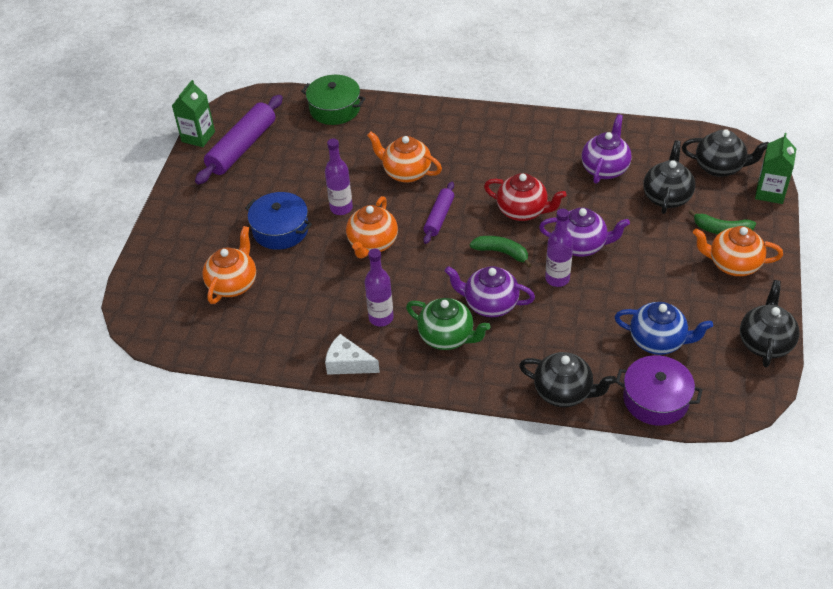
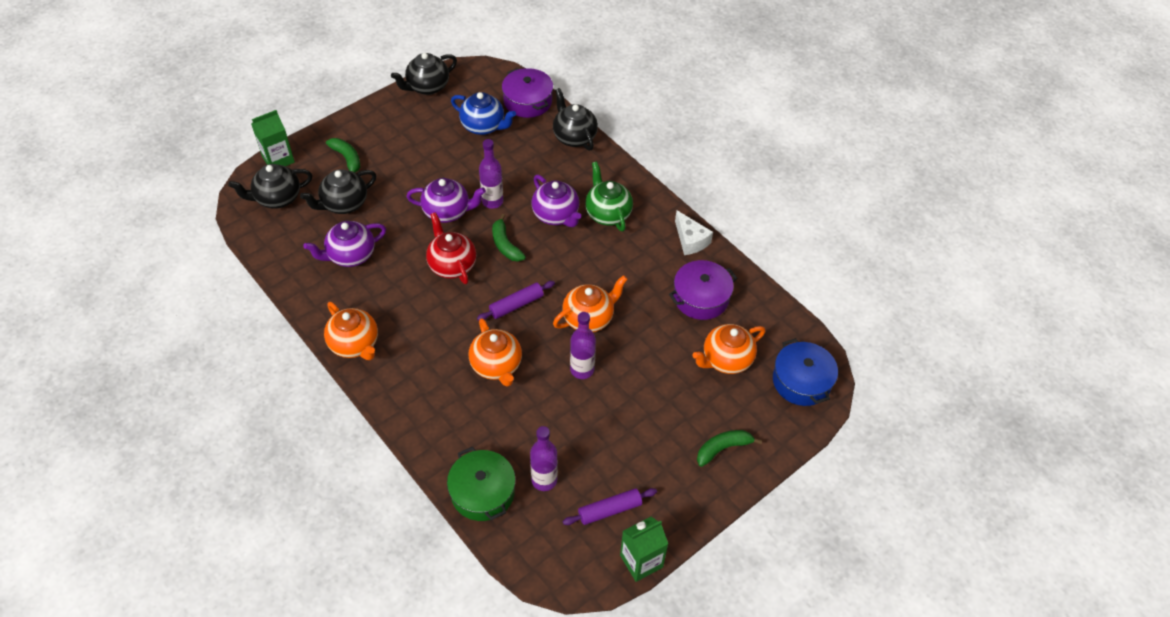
camera: 145 degrees left, 5 degrees up
purple rolling pin [195,95,283,185] -> purple rolling pin [563,488,657,525], size x0.57
blue pot [245,192,312,250] -> blue pot moved to [773,338,838,406]
purple bottle [365,249,394,327] -> purple bottle moved to [530,426,558,491]
purple teapot [539,207,630,257] -> purple teapot turned 135 degrees clockwise [406,178,486,223]
blue teapot [615,302,713,355] -> blue teapot turned 150 degrees clockwise [451,92,516,135]
black teapot [682,129,769,177] -> black teapot turned 75 degrees counterclockwise [228,164,312,209]
orange teapot [693,226,783,276] -> orange teapot moved to [324,302,378,360]
none -> purple pot [669,260,737,320]
none -> green banana [697,430,762,467]

